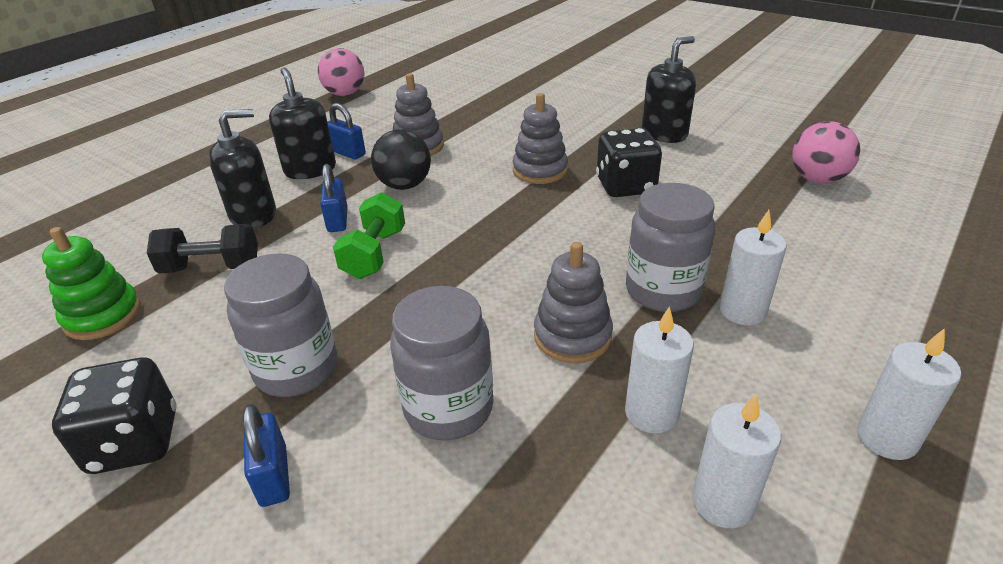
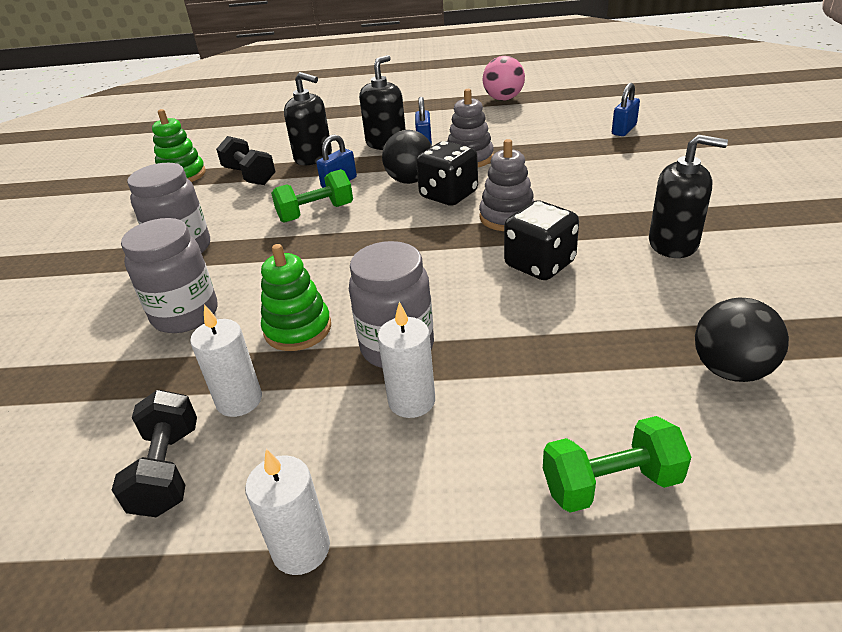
camera: 55 degrees right, 0 degrees up
black dice [52,357,176,474] -> black dice moved to [416,141,478,206]
blue padlock [243,404,290,507] -> blue padlock moved to [612,83,640,136]
grey stacking toy [534,242,613,363] -> green stacking toy [261,244,331,351]
white candle [692,393,781,528] -> black dumbbell [112,390,197,517]
pink ball [792,121,860,184] -> black ball [695,298,789,382]
none -> green dumbbell [543,416,691,513]

